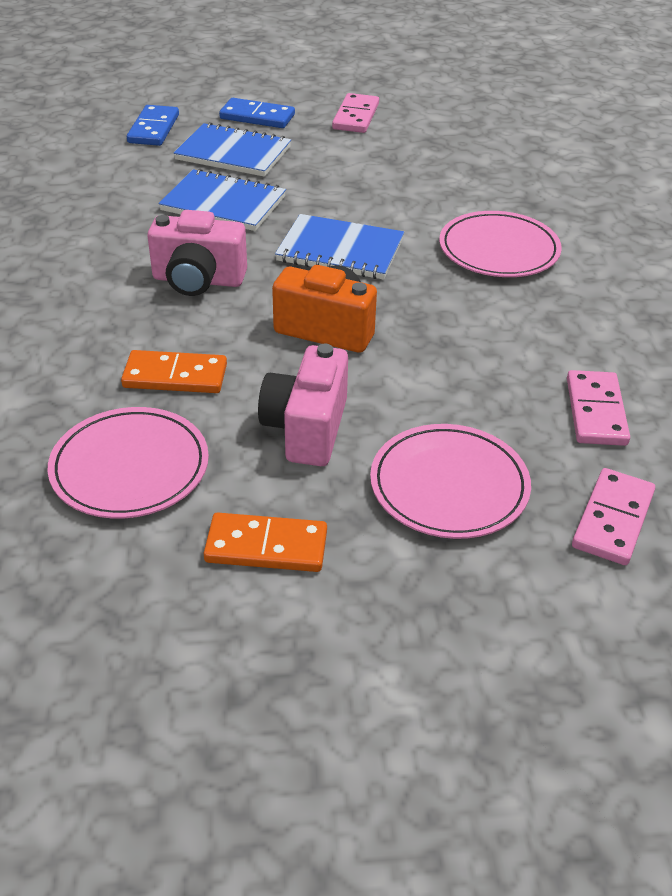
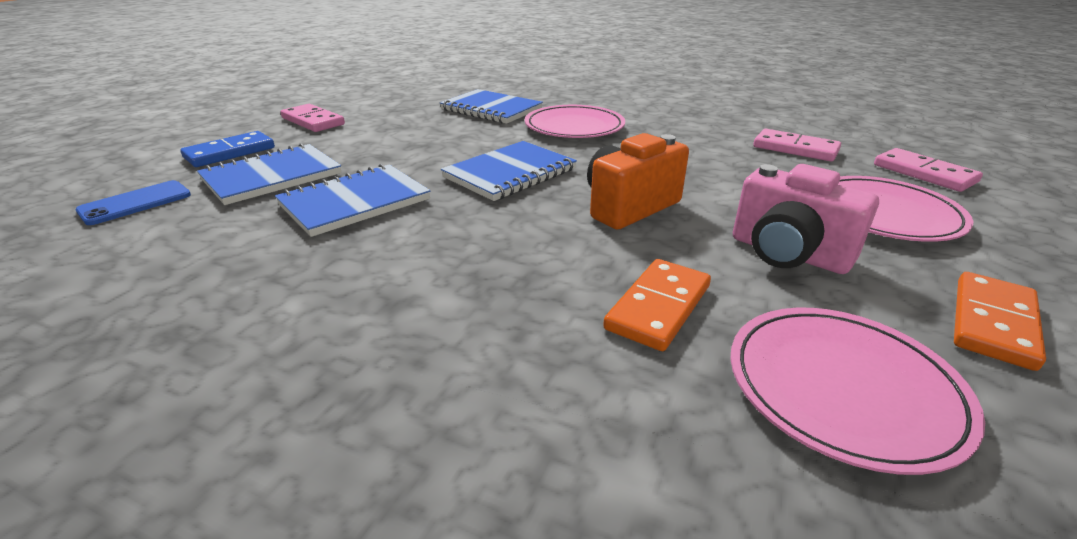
camera: 60 degrees left, 10 degrees down
blue domino [127,105,179,146] -> blue phone [76,180,191,225]
pink camera [147,210,247,296] -> none
none -> blue notebook [440,89,543,124]

